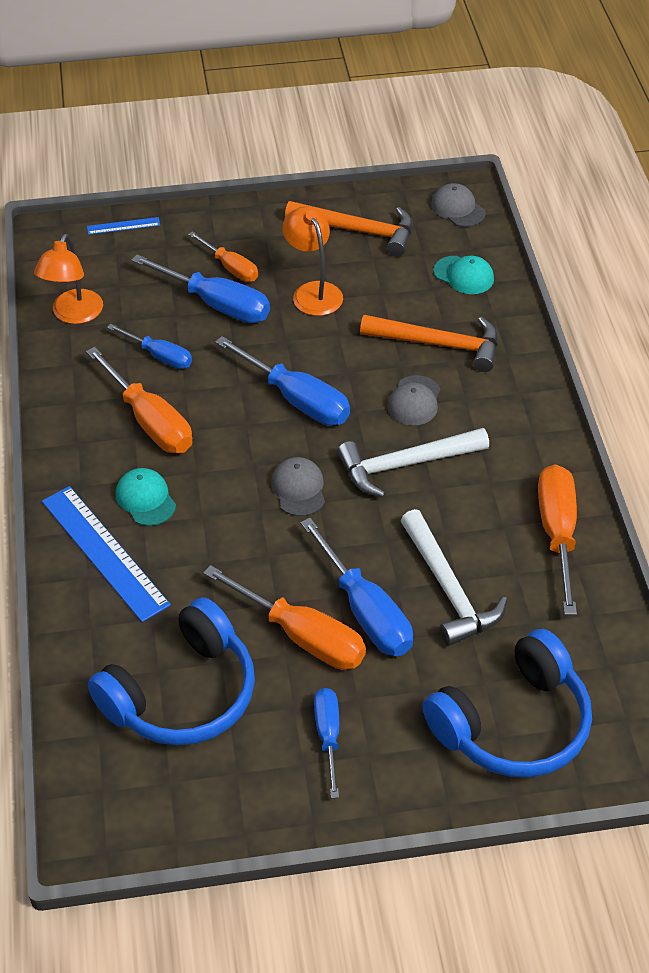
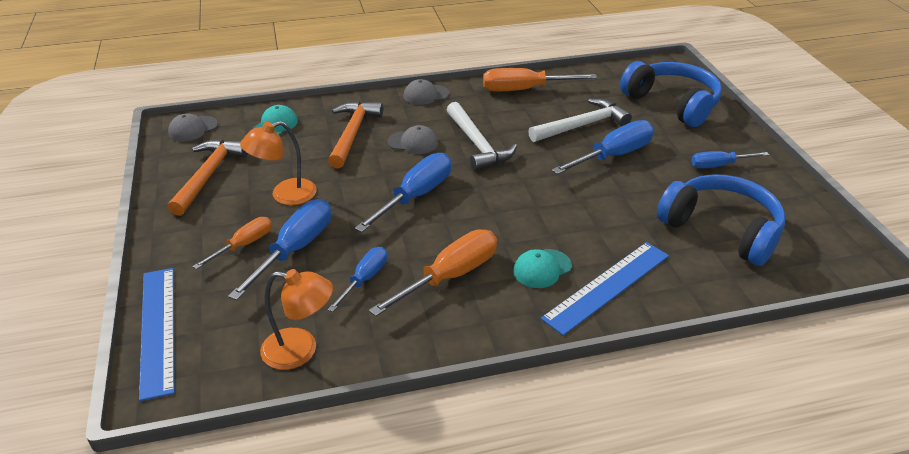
camera: 95 degrees left, 10 degrees down
blue ruler [87,217,160,235] -> blue ruler [139,268,175,401], size x2.18
orange screwdriver [203,565,366,670] -> none
grey cap [271,457,325,516] -> grey cap moved to [404,79,450,105]

